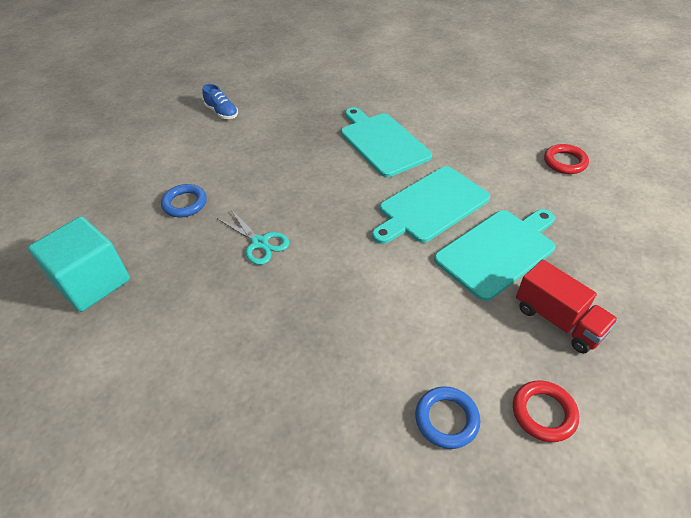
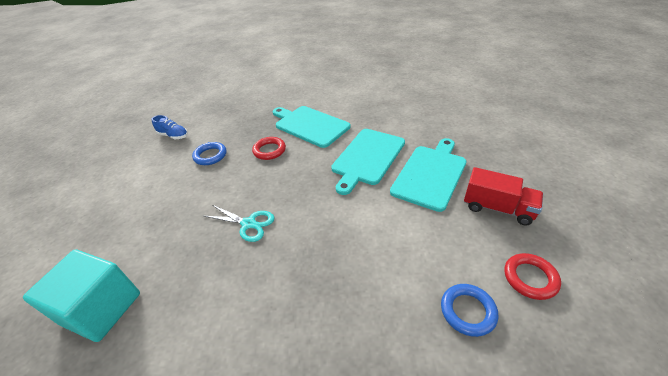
camera: 20 degrees left, 5 degrees down
blue ring [161,184,207,217] -> blue ring moved to [192,142,226,165]
red ring [544,144,589,174] -> red ring moved to [252,137,286,160]

